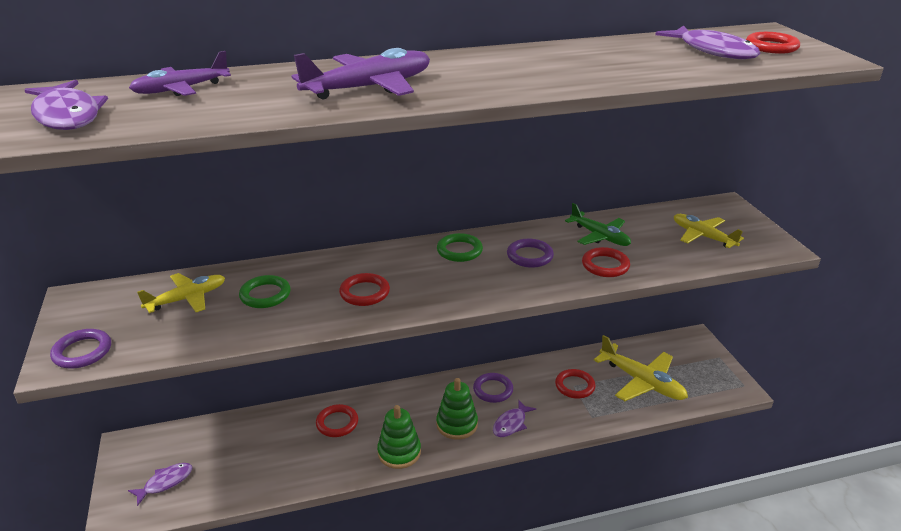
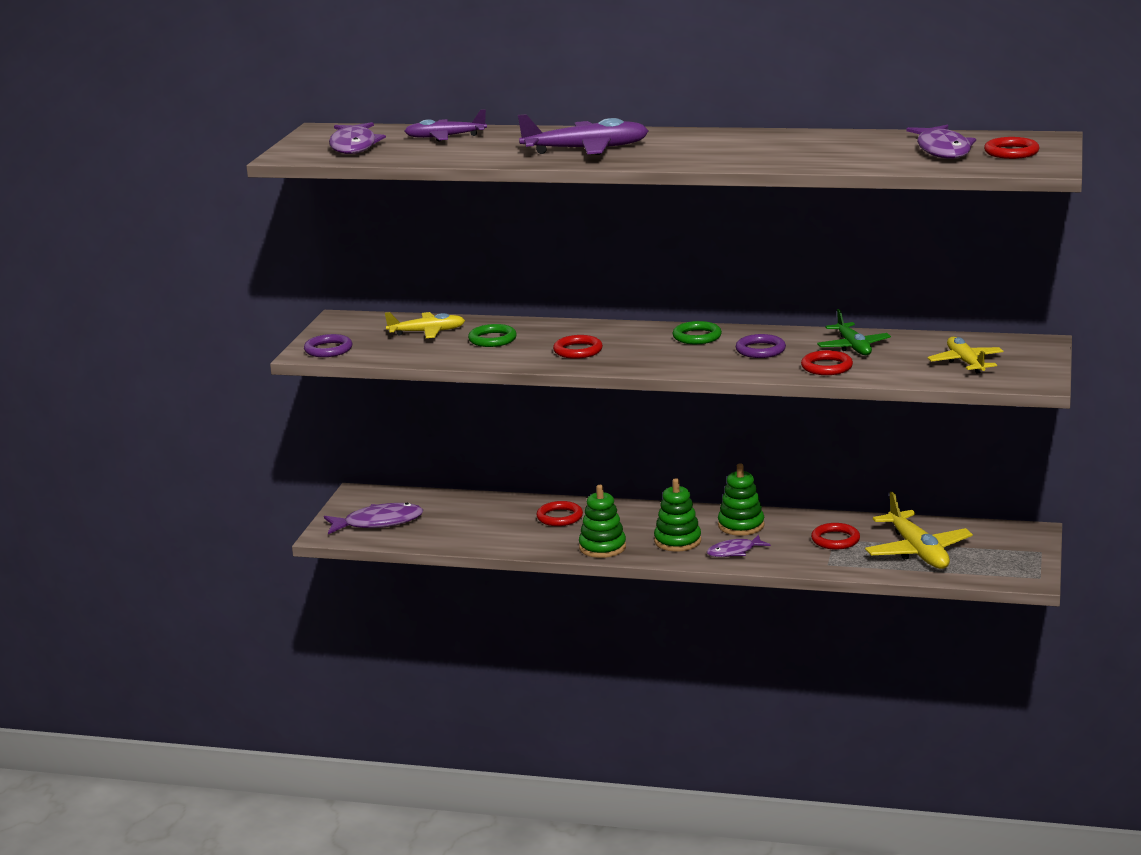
camera: 30 degrees right, 10 degrees down
purple fish [128,463,192,506] -> purple fish [324,503,423,534], size x1.60
purple ring [473,373,513,403] -> green stacking toy [718,463,765,536]

